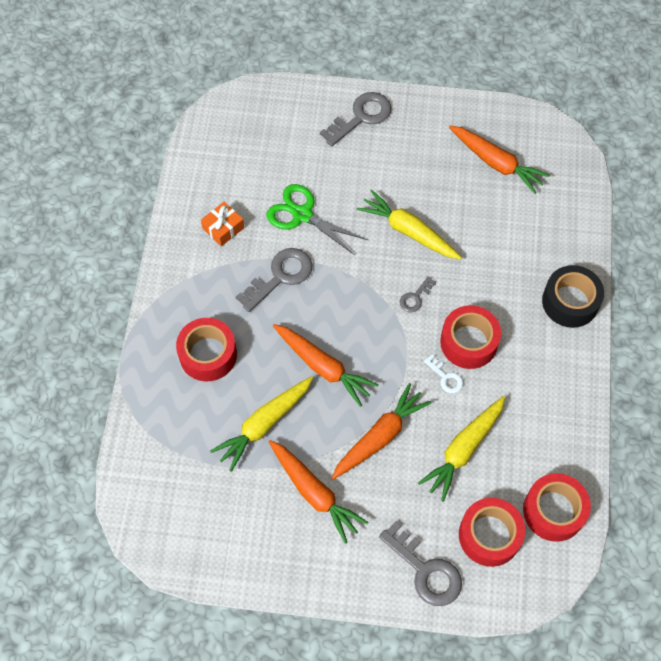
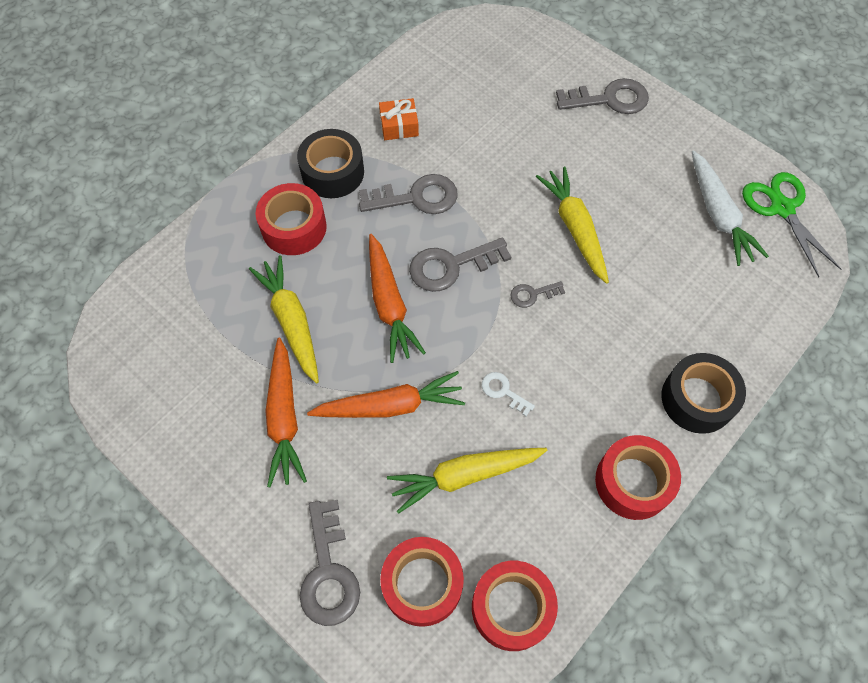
camera: 35 degrees right, 0 degrees up
yellow carrot [210,376,313,472] -> yellow carrot turned 75 degrees clockwise [249,255,319,383]
green scissors [266,184,367,255] -> green scissors moved to [742,172,841,277]
white key [424,355,463,393] -> white key turned 135 degrees clockwise [482,372,535,416]
red tape [440,305,501,369] -> red tape moved to [595,435,681,520]
orange carrot [449,125,550,194] -> white carrot [692,150,769,266]
none -> black tape [297,129,364,198]
none -> grey key [409,238,511,292]

